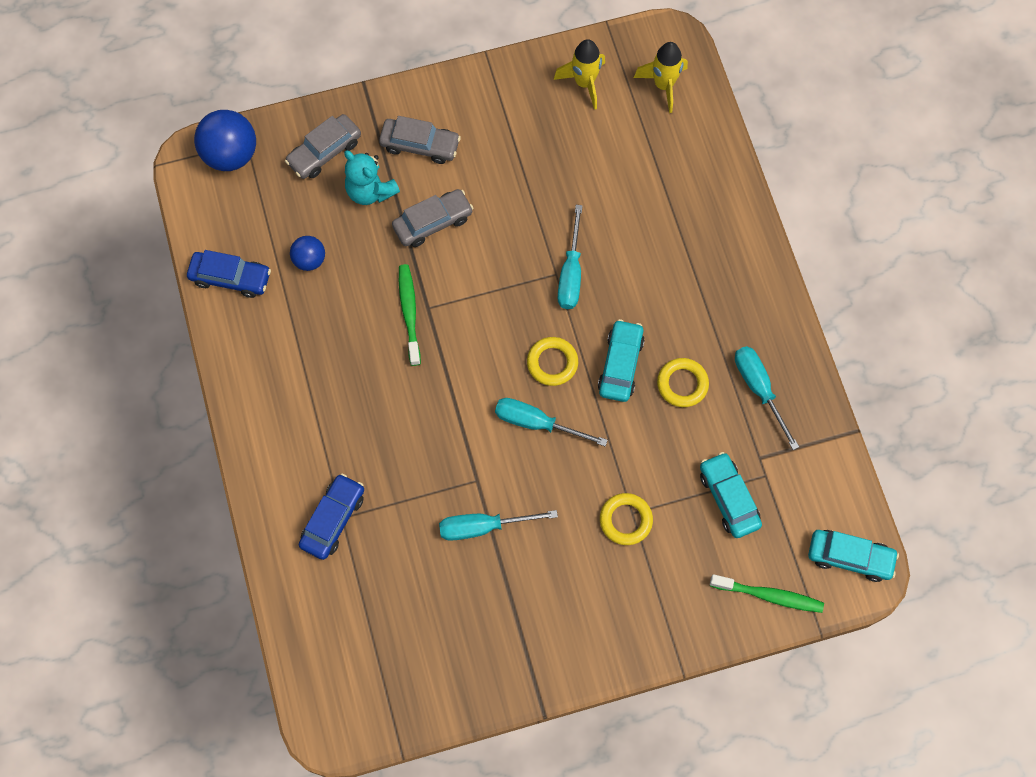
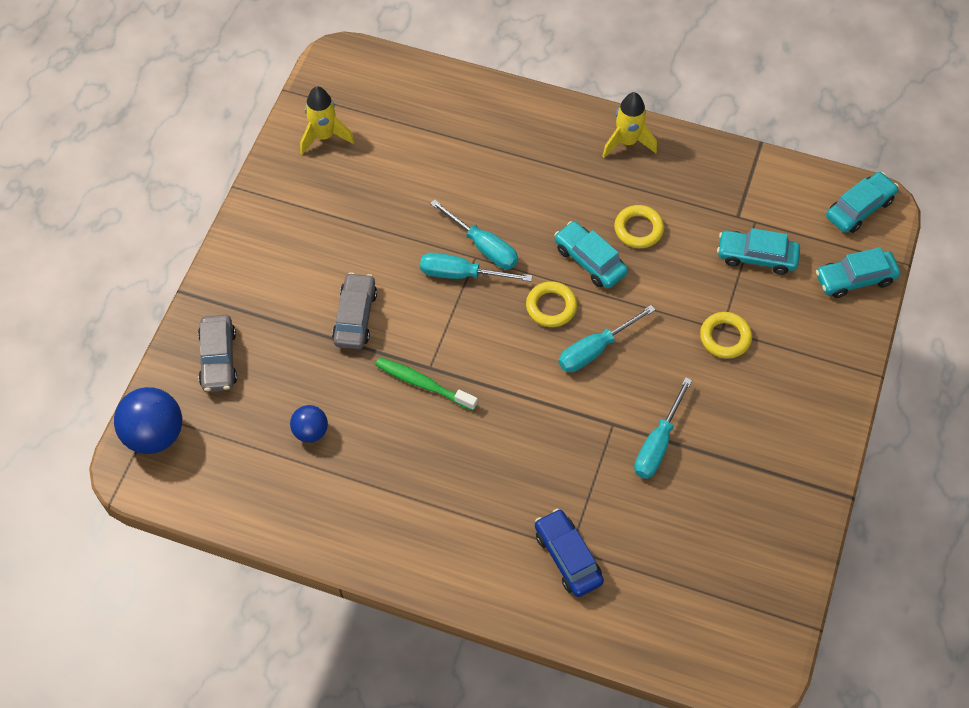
camera: 55 degrees left, 10 degrees down
blue car [187,250,271,298] -> none
turquoise teddy bear [344,150,400,205] -> none
grey car [379,116,461,164] -> none
yellow rocket [634,42,688,113] -> yellow rocket moved to [602,92,657,158]
green toothbrush [710,574,824,613] -> turquoise car [816,247,900,298]
turquoise screwdriver [735,346,799,450] -> turquoise screwdriver moved to [420,253,532,282]

